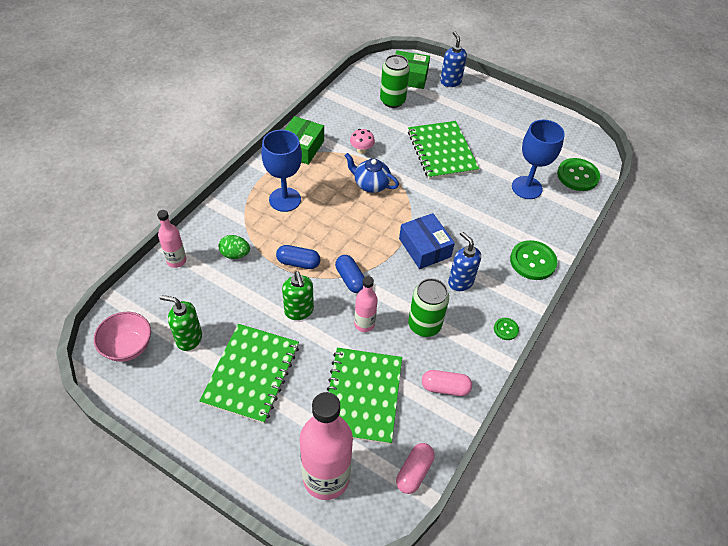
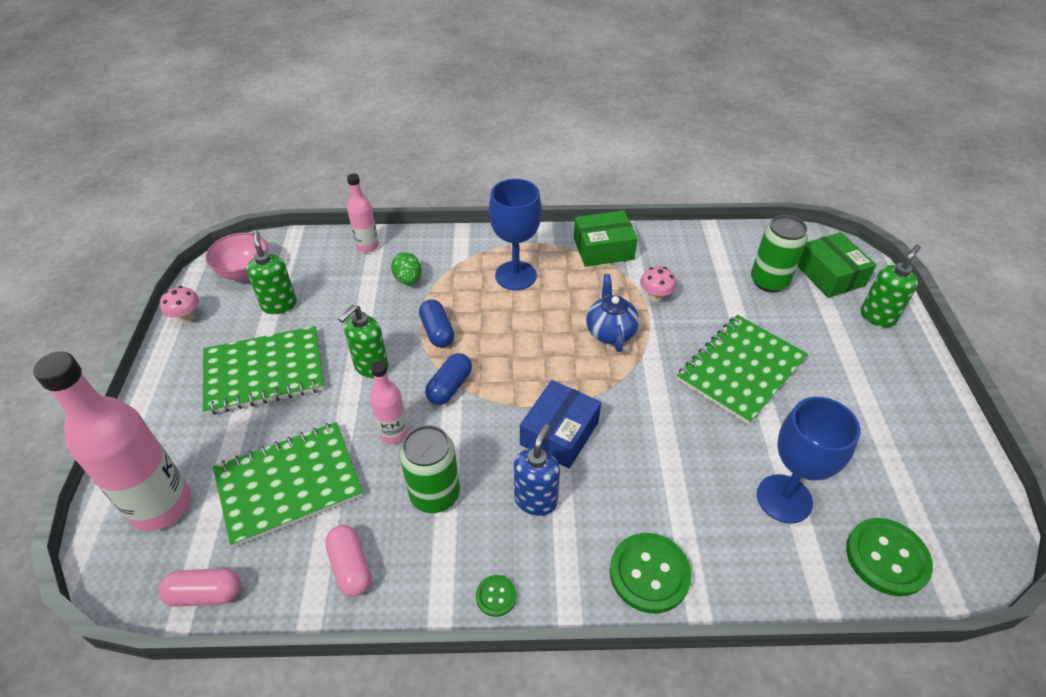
camera: 60 degrees right, 5 degrees down
blue soap dispenser [440,31,467,87] -> green soap dispenser [861,245,921,327]
none -> pink mushroom [160,286,200,323]

